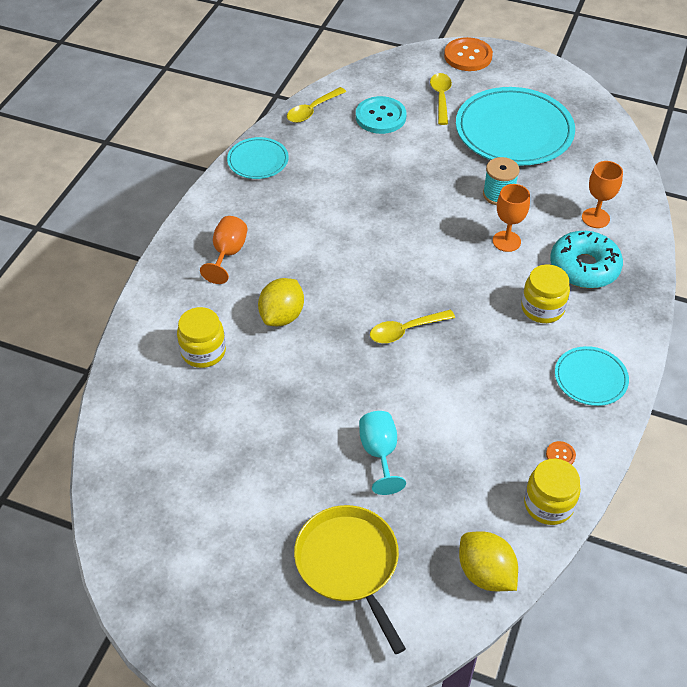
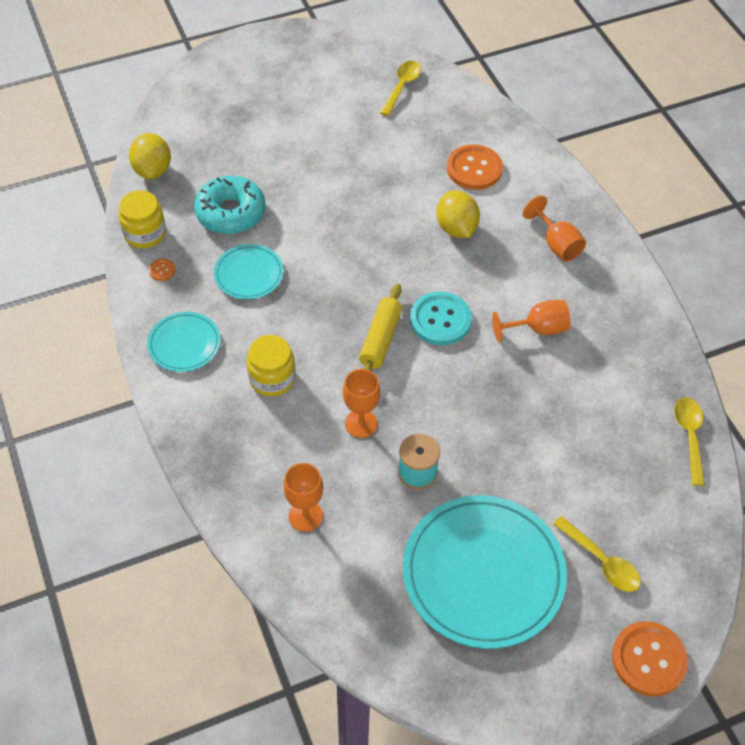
camera: 135 degrees right, 5 degrees up
yellow jar [177,307,226,368] -> orange button [447,144,503,190]
turquoise plate [227,137,289,179] -> turquoise plate moved to [214,244,284,299]
yellow pan [294,505,406,654] -> none
turquoise button [356,96,407,134] -> turquoise button moved to [410,292,472,345]
turquoise goblet [359,411,406,495] -> none
yellow spoon [370,310,455,343] -> yellow spoon moved to [380,61,421,116]
yellow lemon [459,531,518,591] -> yellow lemon turned 75 degrees clockwise [129,133,171,179]
turquoise donut [550,231,623,289] -> turquoise donut moved to [194,176,266,235]
none -> yellow rolling pin [359,284,402,371]
none -> orange goblet [492,300,570,343]

